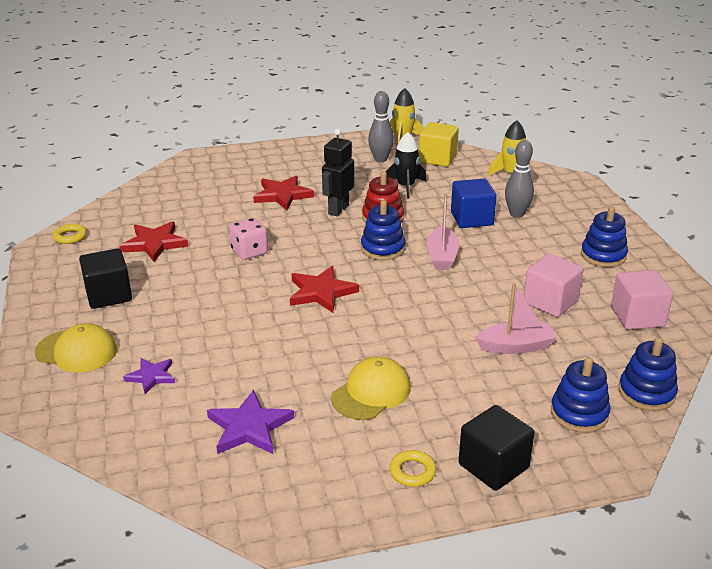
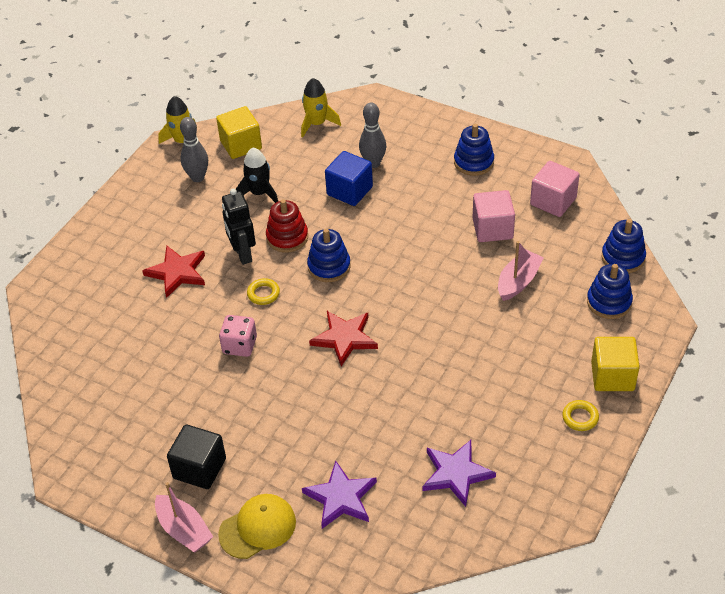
camera: 45 degrees left, 15 degrees up
yellow ring [53,224,87,244] -> yellow ring moved to [247,278,280,305]
red star [119,221,188,262] -> none
purple star [123,358,175,394] -> purple star [302,461,377,529], size x1.58
yellow cap [331,356,411,420] -> none
pink boat [427,193,459,270] -> pink boat moved to [155,482,213,552]
black cube [459,405,535,491] -> yellow cube [591,337,640,391]

